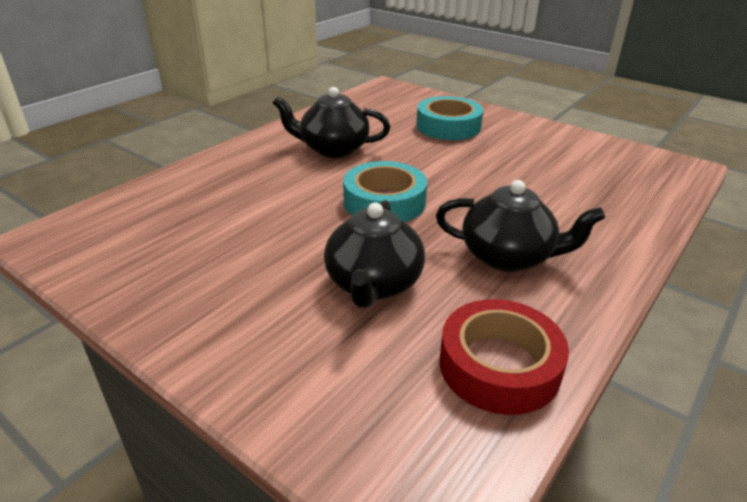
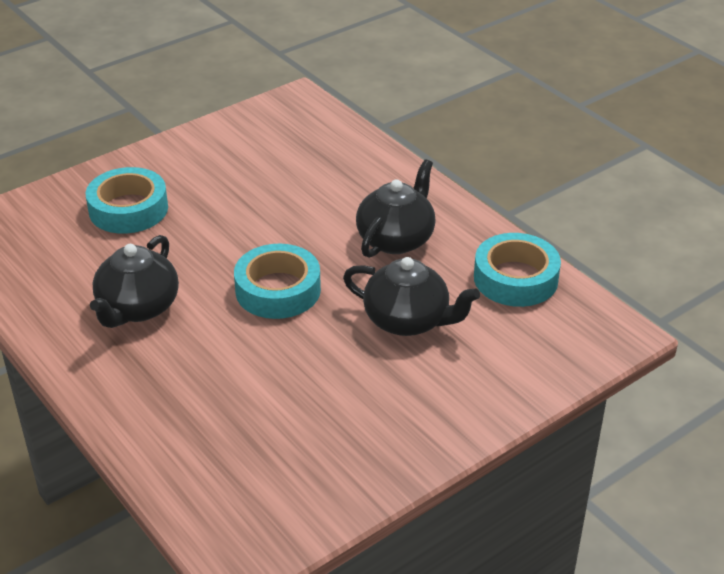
camera: 75 degrees left, 5 degrees up
red tape [439,299,569,415] -> turquoise tape [474,233,561,307]

